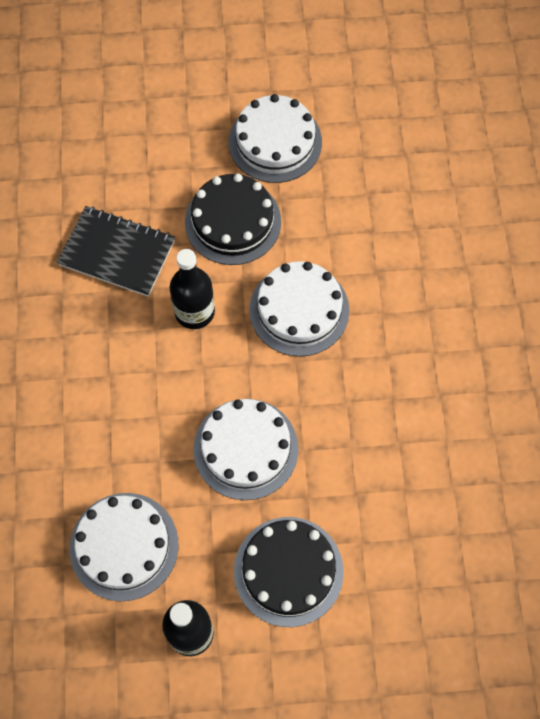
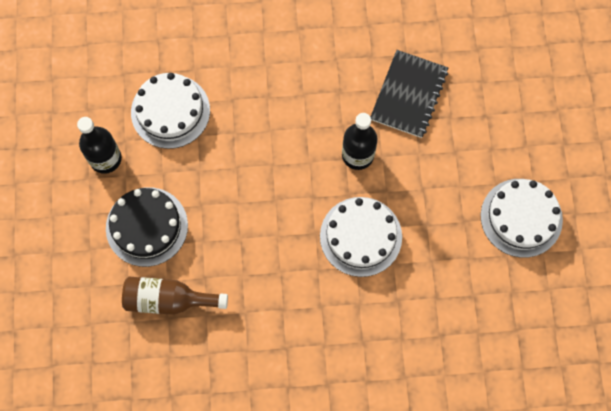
camera: 90 degrees right, 5 degrees up
black cake [185,174,281,265] -> none
white cake [193,399,299,500] -> none
none -> brown bottle [122,277,228,315]

